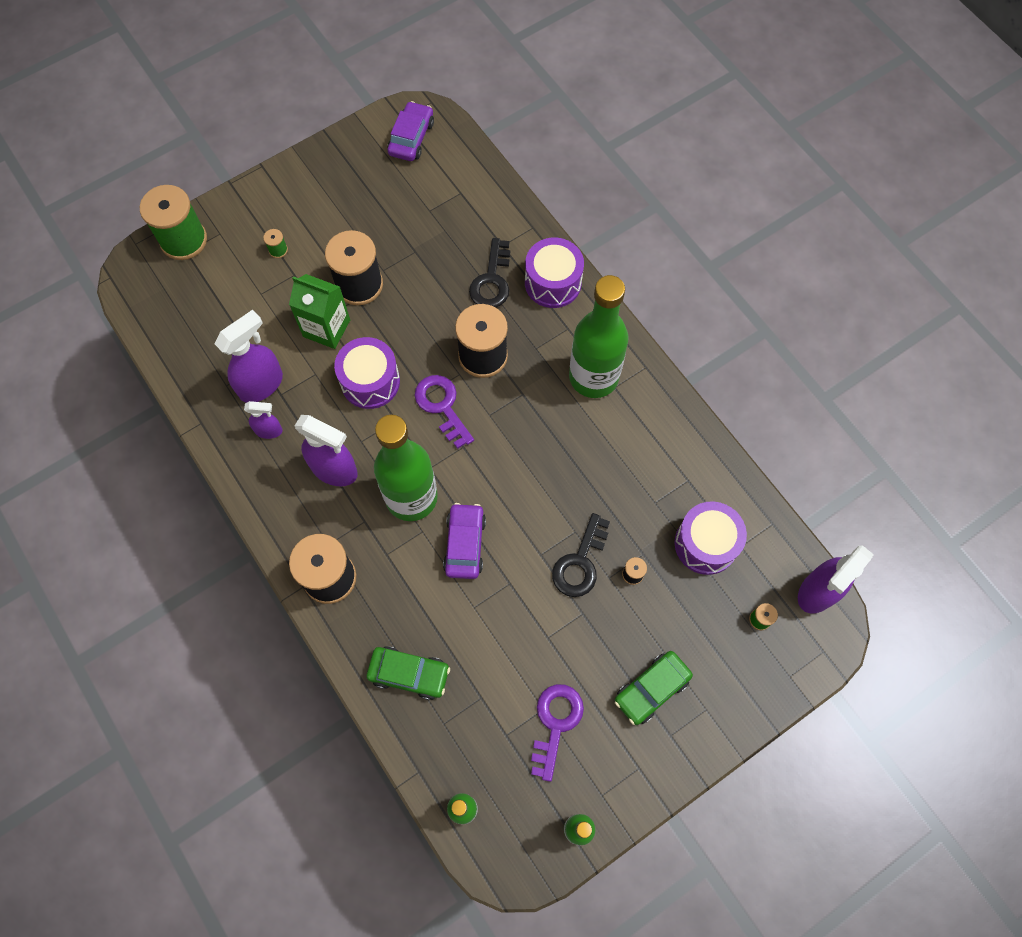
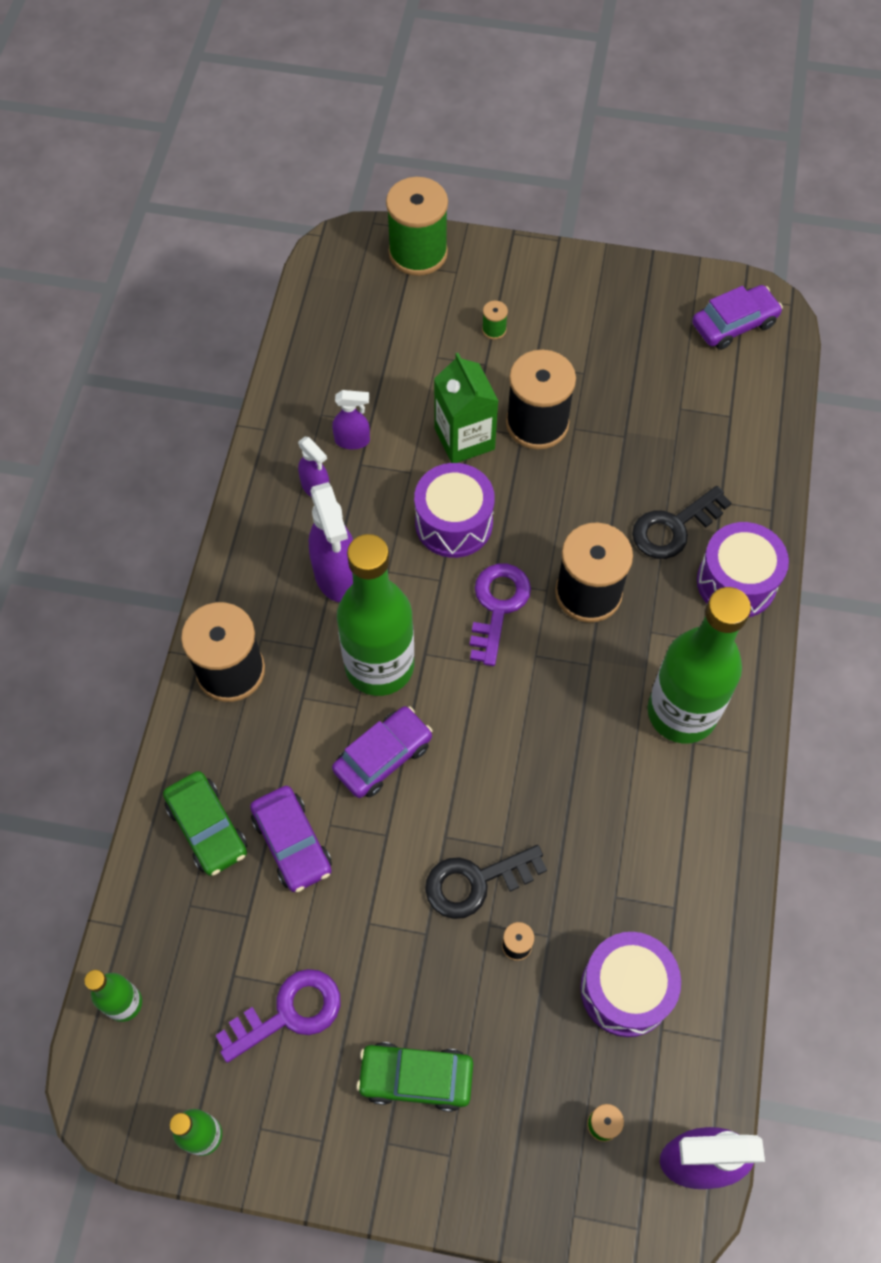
camera: 45 degrees right, 5 degrees down
purple spray bottle [215,310,283,403] -> purple spray bottle [332,390,370,449], size x0.55
none -> purple car [250,786,332,892]

